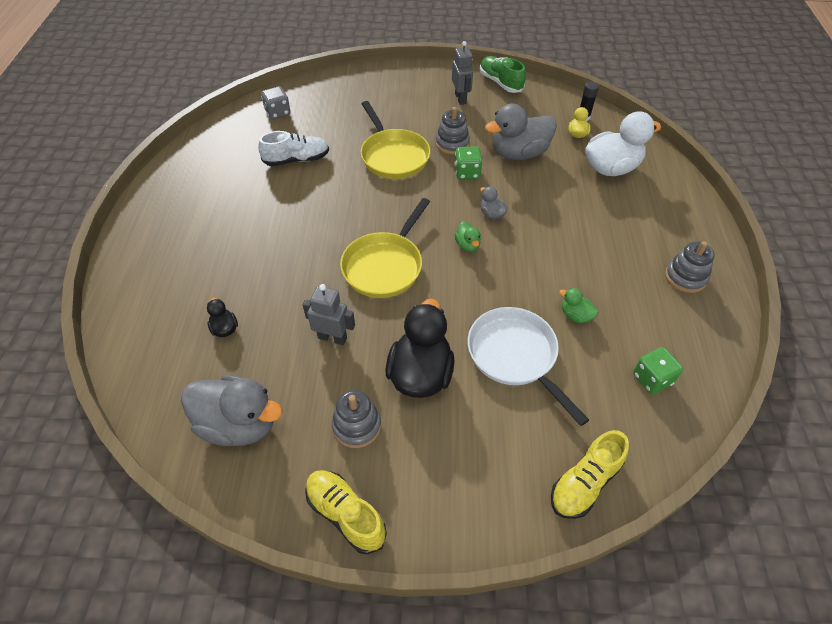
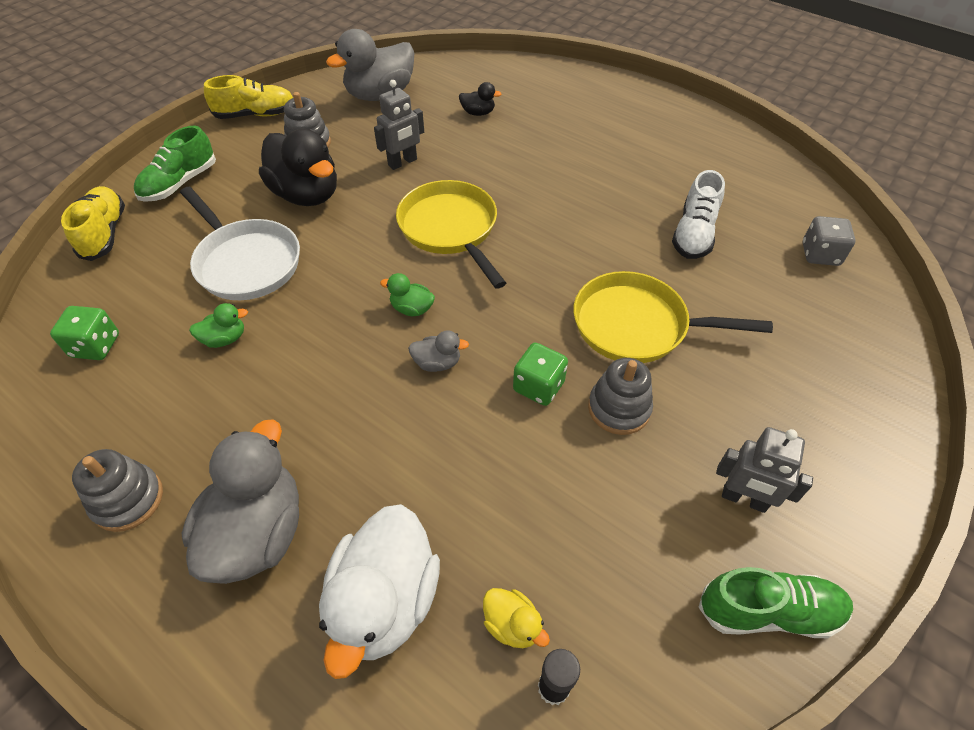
camera: 125 degrees right, 0 degrees up
white pan [468,307,589,426] -> white pan turned 45 degrees clockwise [180,186,300,300]
grey duck [485,104,557,160] -> grey duck moved to [181,419,299,584]
none -> green shoe [134,126,216,202]

